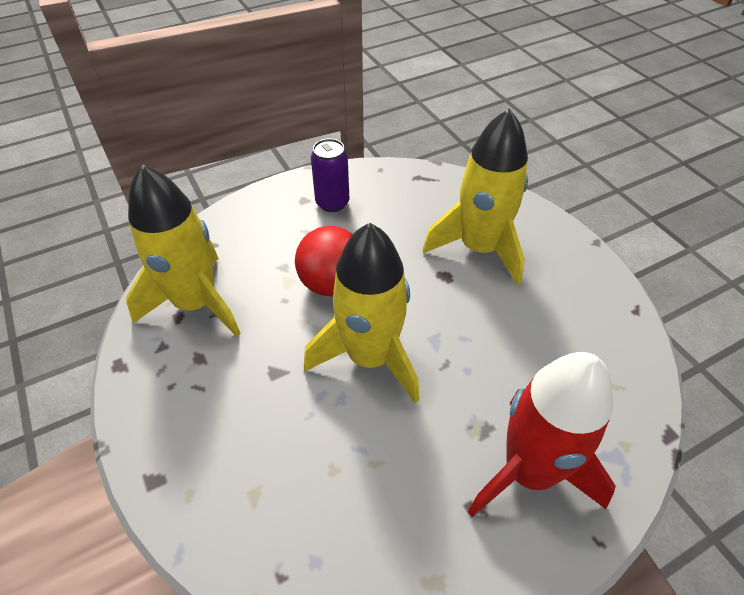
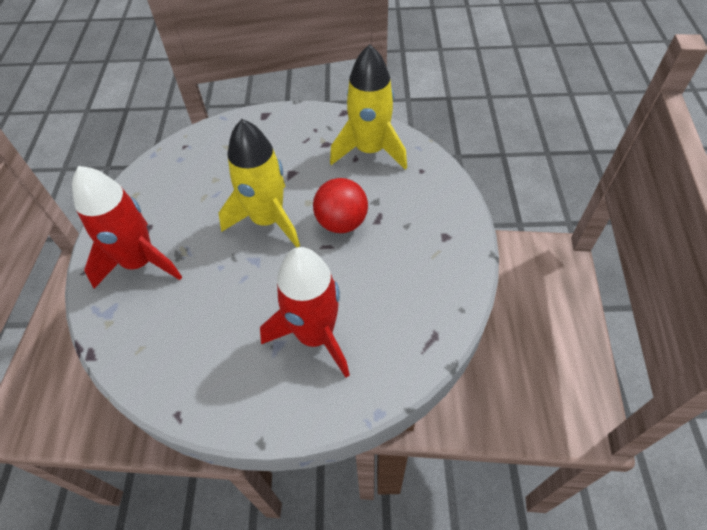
camera: 120 degrees right, 5 degrees up
purple can [311,139,349,212] -> none
yellow rocket [423,108,528,286] -> red rocket [260,247,350,378]

